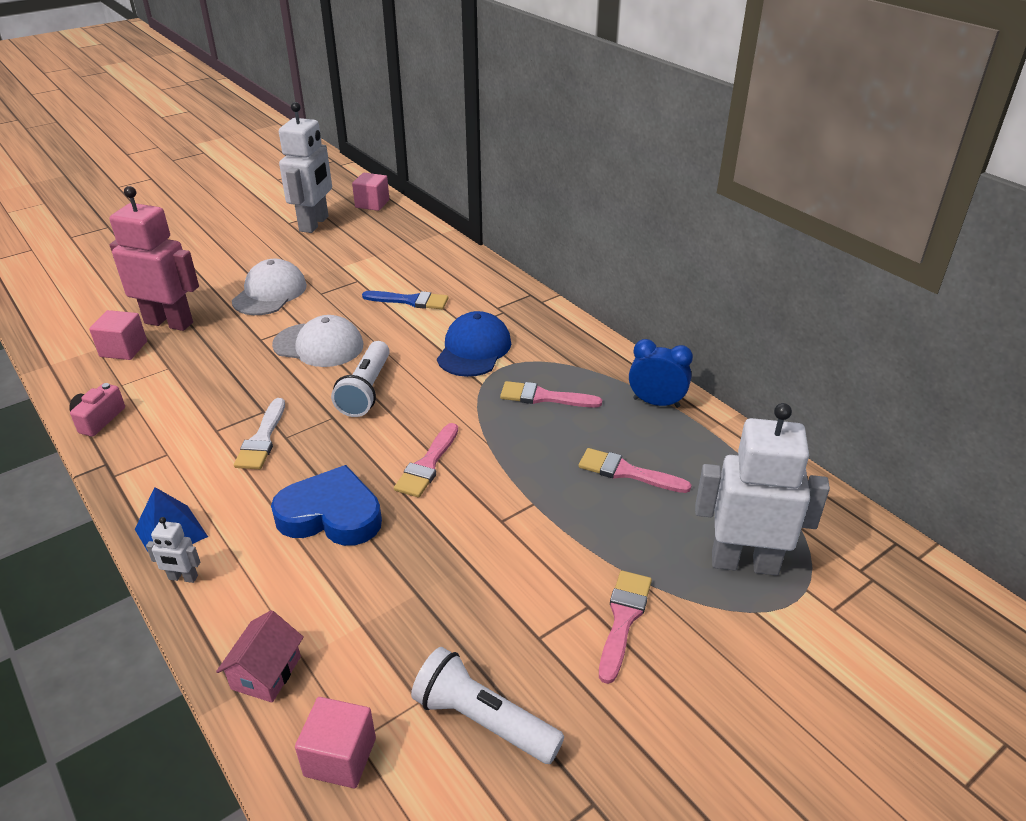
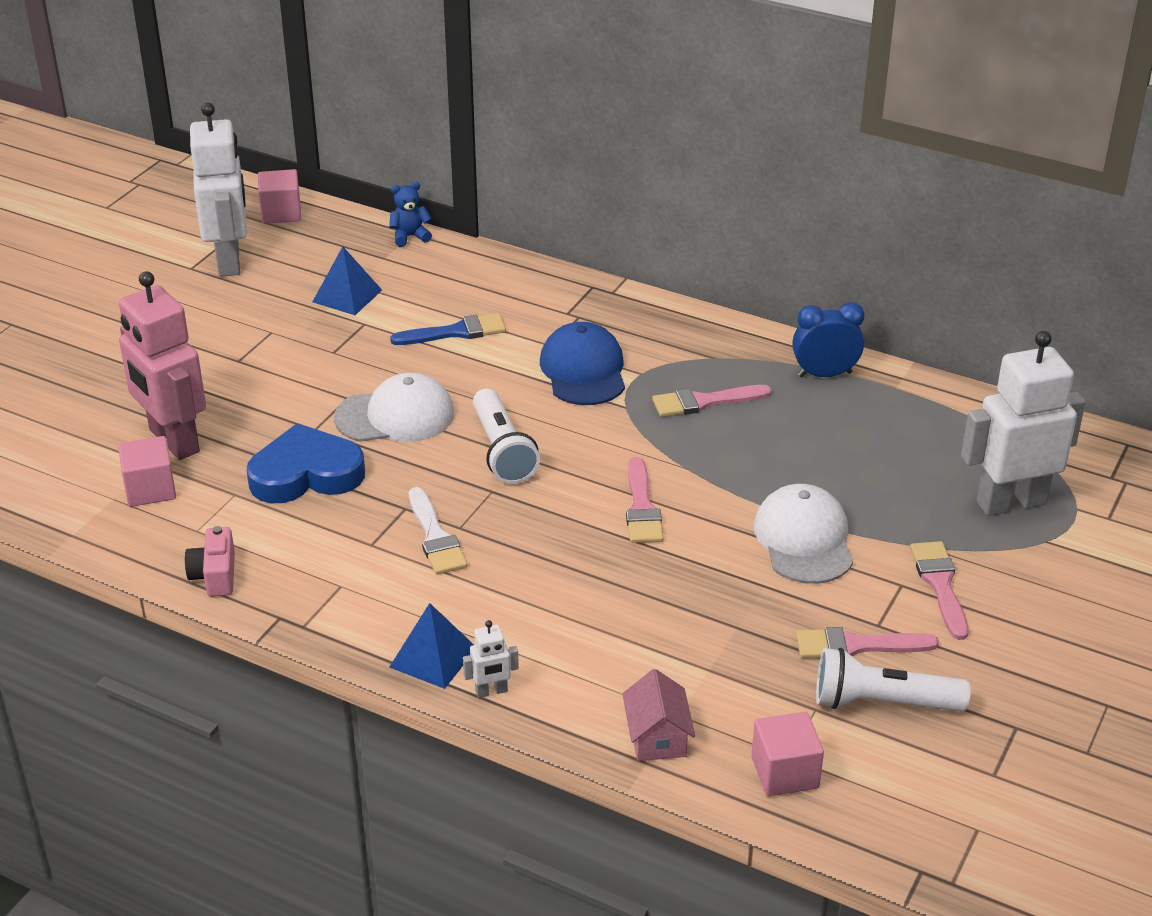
camera: 25 degrees left, 0 degrees up
pink robot [109,186,199,331] -> pink robot turned 120 degrees counterclockwise [119,271,206,460]
white cap [232,259,307,315] -> white cap moved to [754,484,853,584]
blue heart [271,465,382,546] -> blue heart moved to [246,423,365,503]
pink brush [579,448,692,493] -> pink brush moved to [796,627,939,659]
none -> blue pyramid [313,246,382,315]
none -> blue teddy bear [389,182,432,247]

